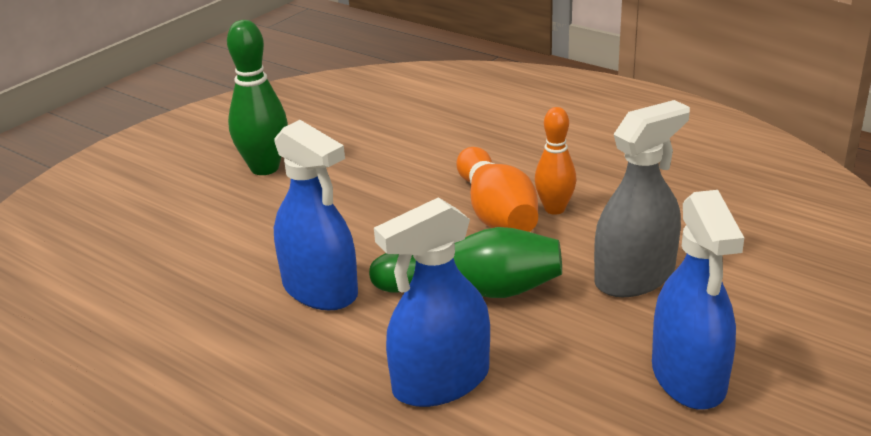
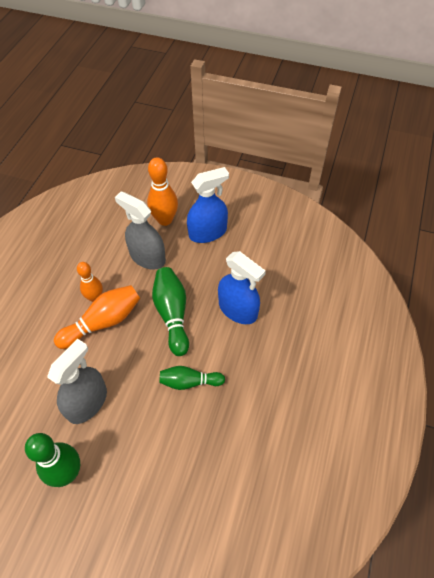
camera: 110 degrees left, 25 degrees up
blue spray bottle [274,120,358,310] -> green bowling pin [159,366,225,390]
none -> grey spray bottle [47,339,107,424]
none -> orange bowling pin [147,157,178,226]

